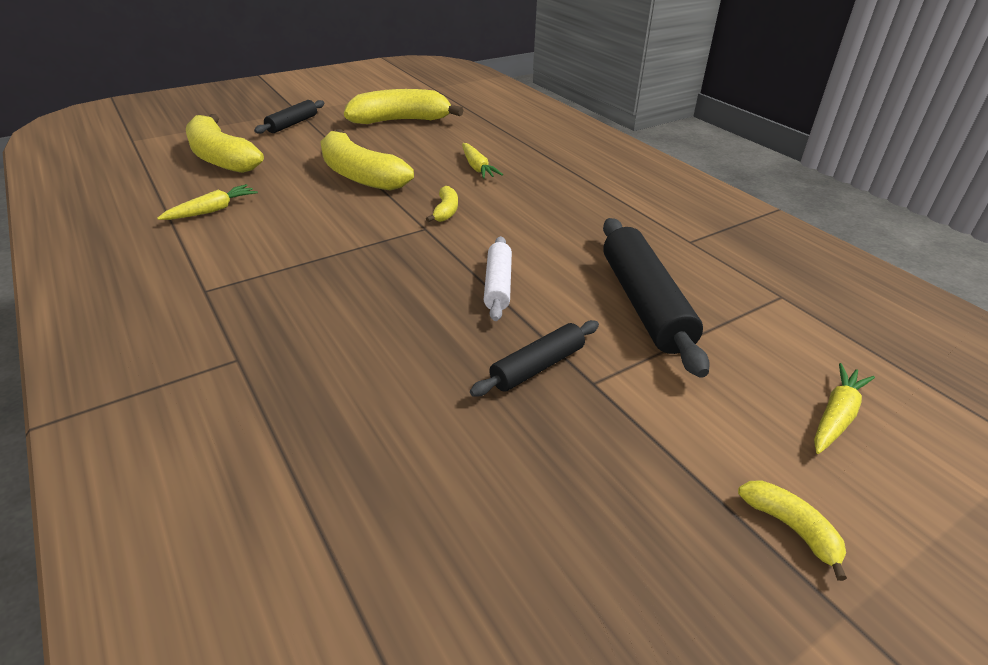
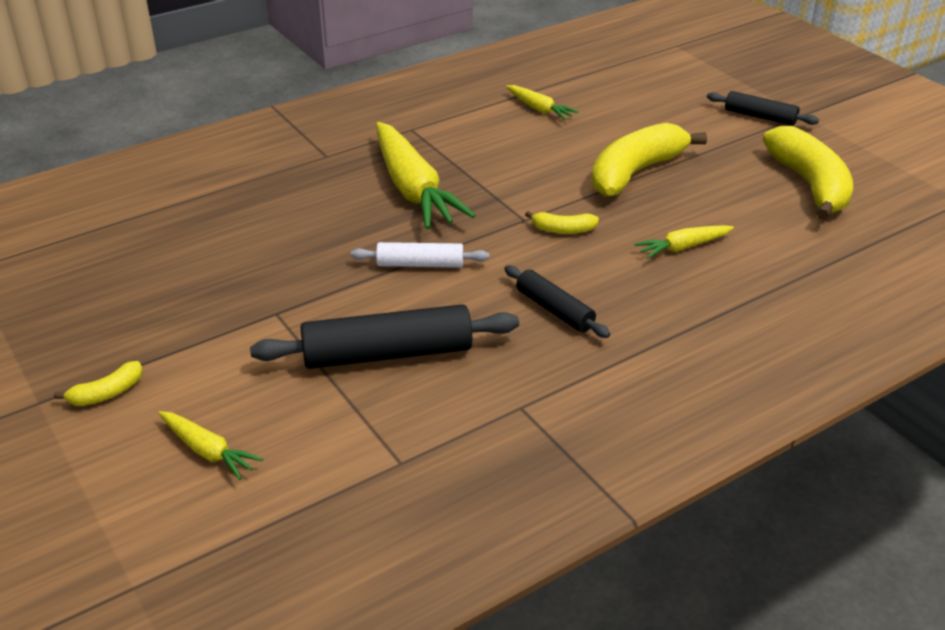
camera: 90 degrees right, 0 degrees up
yellow banana [186,114,264,173] -> none
black rolling pin [470,320,599,396] -> black rolling pin moved to [504,265,610,338]
none -> yellow carrot [376,122,476,229]

